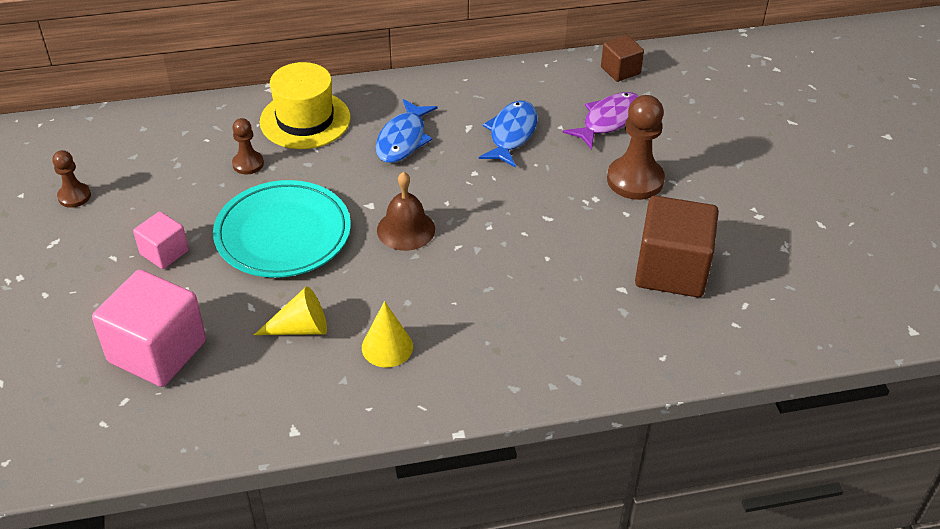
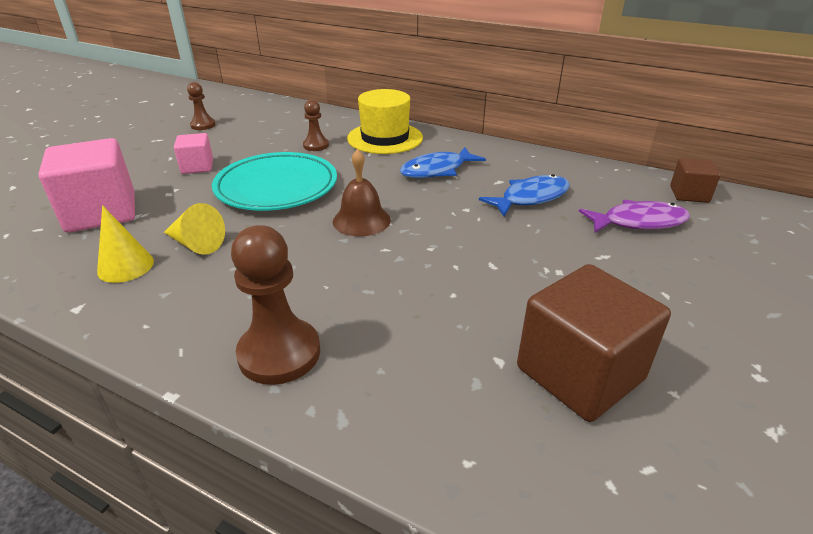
camera: 40 degrees right, 10 degrees down
yellow cone [362,301,413,367] -> yellow cone moved to [97,205,154,283]
brown pawn [607,95,665,200] -> brown pawn moved to [231,225,320,385]

